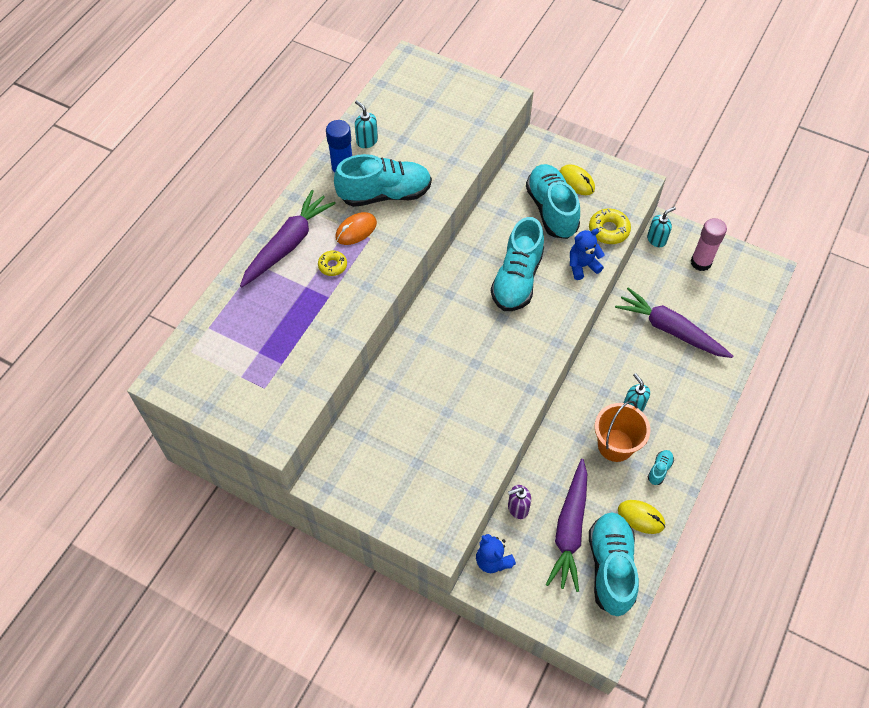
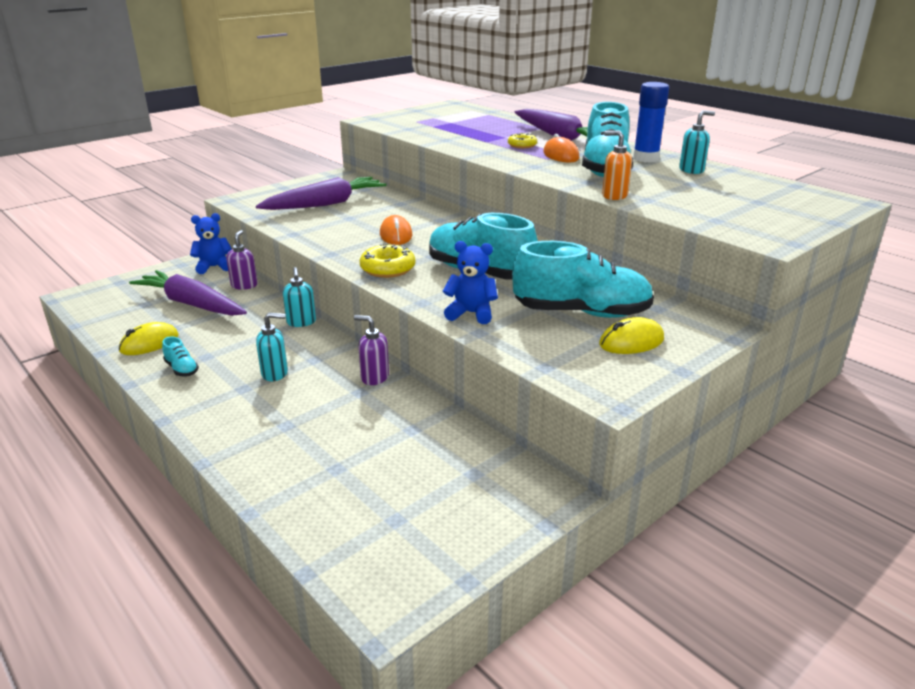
camera: 110 degrees right, 30 degrees down
blue teddy bear [570,229,605,280] -> blue teddy bear turned 75 degrees counterclockwise [443,241,498,324]
yellow donut [589,208,631,244] -> yellow donut moved to [360,243,415,278]
turquoise shoe [589,512,639,616] -> none
orange bucket [595,400,651,462] -> none
purple carrot [615,287,733,358] -> purple carrot moved to [256,177,386,210]
turquoise soap dispenser [647,207,676,247] -> turquoise soap dispenser moved to [283,267,316,327]
pink glue stick [691,218,727,271] -> none
none -> purple soap dispenser [354,315,389,385]
none -> orange mouse [380,215,412,245]
none -> orange soap dispenser [602,130,632,200]

